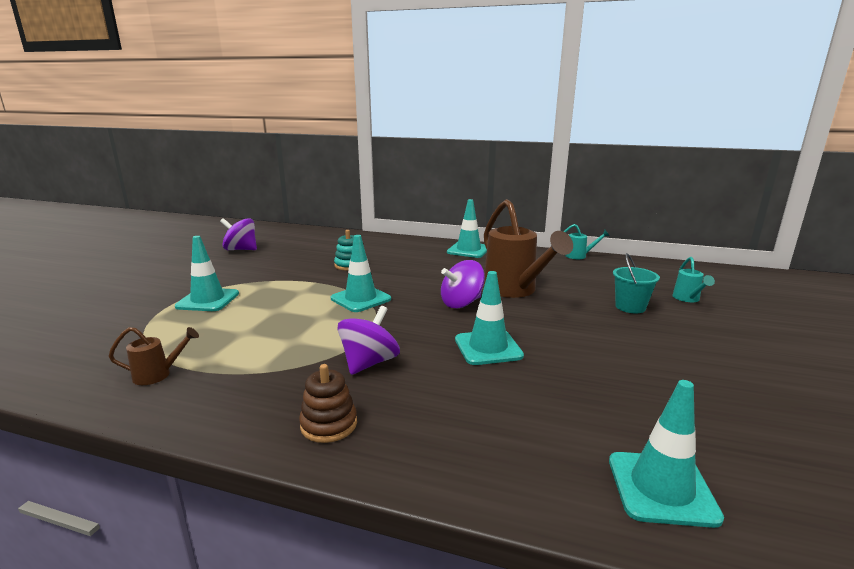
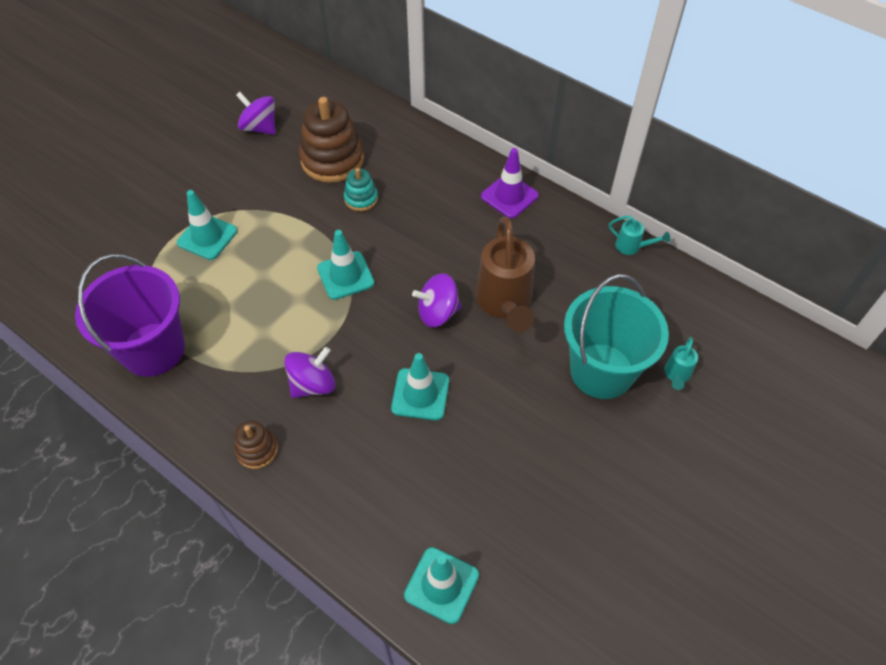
camera: 20 degrees right, 35 degrees up
brown watering can [108,327,199,385] -> purple bucket [75,254,185,377]
turquoise traffic cone [447,199,487,258] -> purple traffic cone [481,148,539,218]
turquoise bucket [613,253,660,313] -> turquoise bucket [564,274,669,399], size x2.11
none -> brown stacking toy [299,97,364,183]

